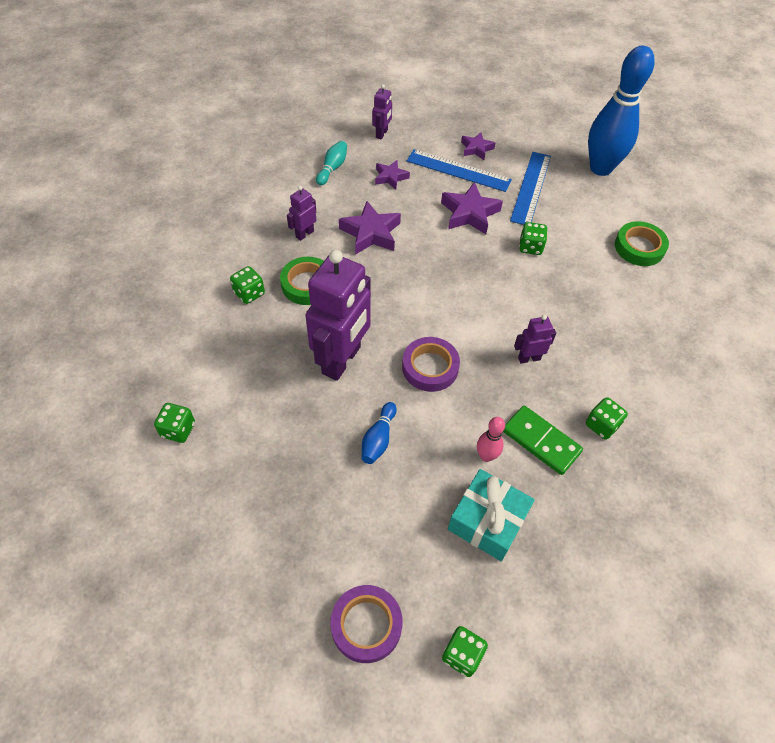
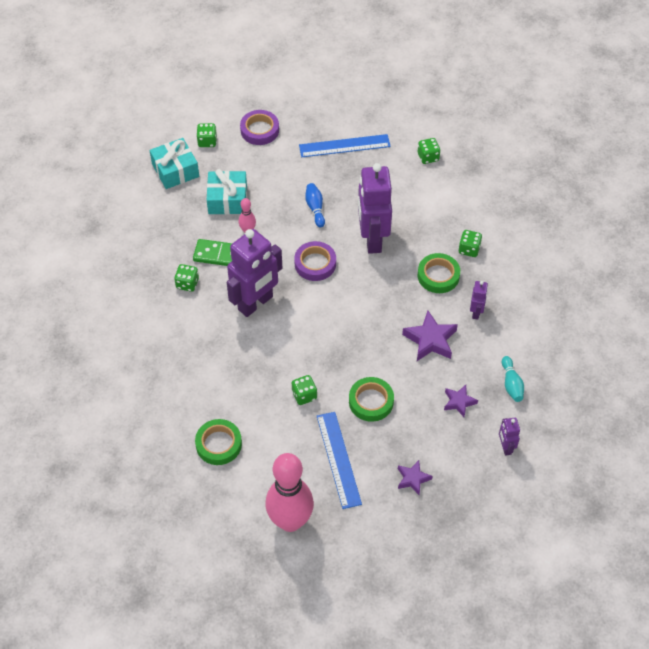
camera: 150 degrees right, 0 degrees up
blue ruler [407,149,512,192] -> blue ruler moved to [299,134,391,157]
purple star [441,182,503,234] -> green tape [349,377,394,422]
purple robot [514,315,556,364] -> purple robot [227,229,282,317], size x2.21
blue bowling pin [588,46,655,176] -> pink bowling pin [266,453,314,532]
none -> turquoise gift [150,138,199,189]

